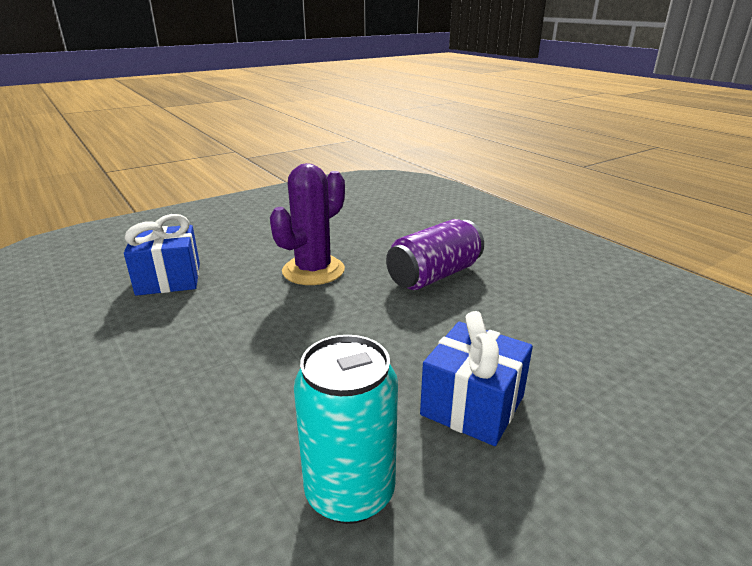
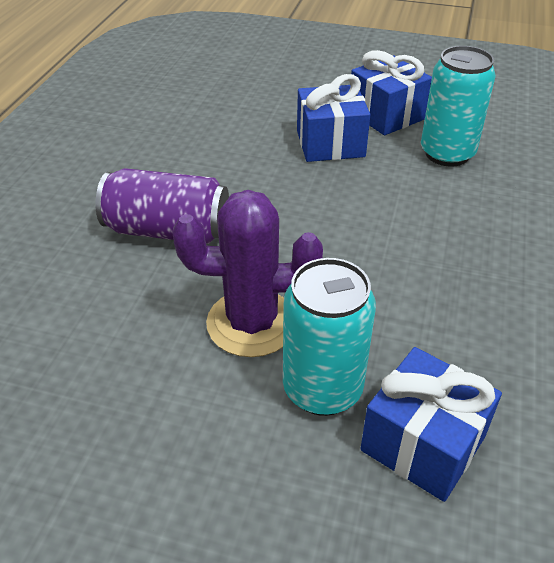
camera: 130 degrees left, 15 degrees up
none -> turquoise can [283,258,376,416]
none -> blue gift [350,50,432,135]

